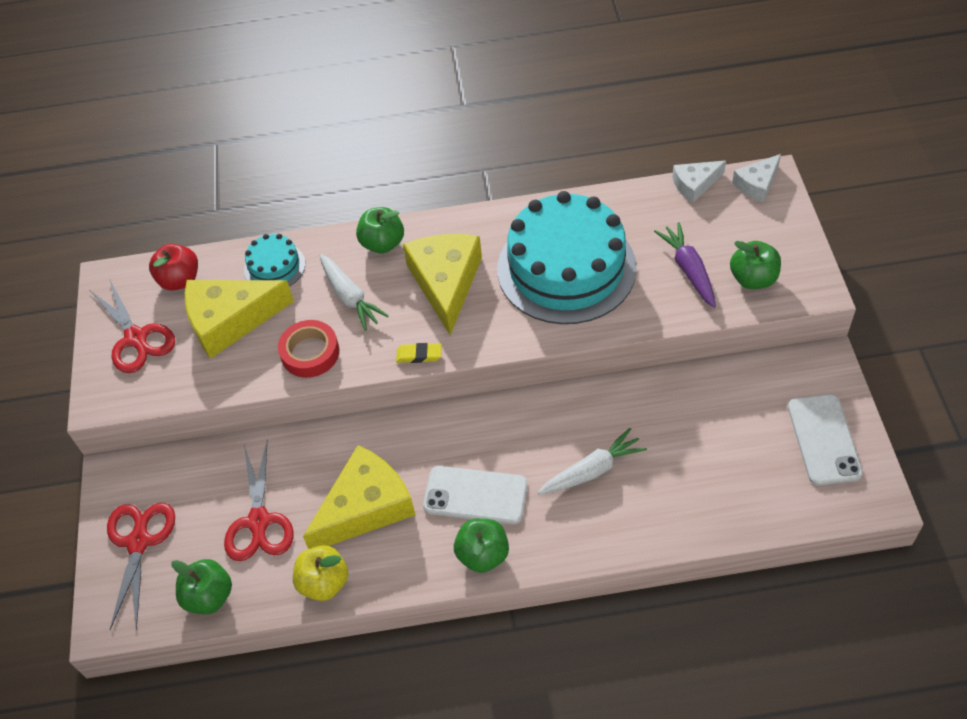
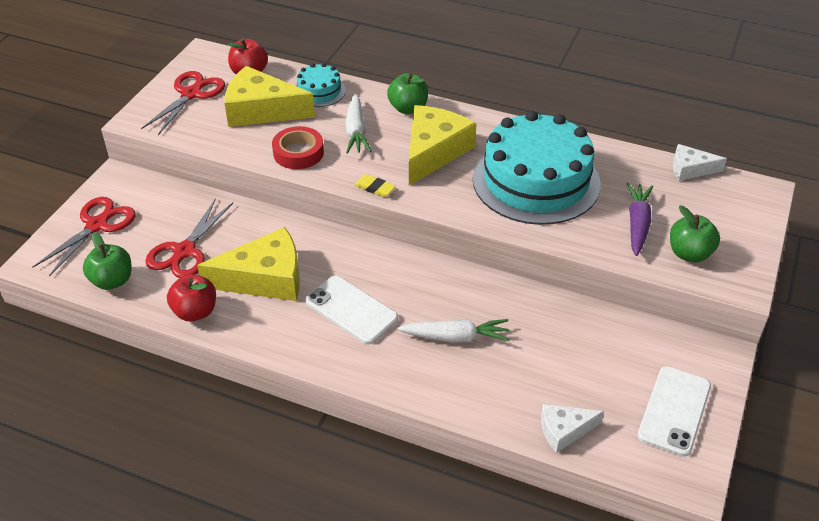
camera: 25 degrees right, 10 degrees down
red scissors [90,278,175,373] -> red scissors turned 150 degrees counterclockwise [141,71,225,135]
yellow apple [293,545,348,601] -> red apple [167,274,216,321]
green apple [454,518,509,573] -> none
white cheese [732,154,781,202] -> white cheese moved to [541,404,604,453]

